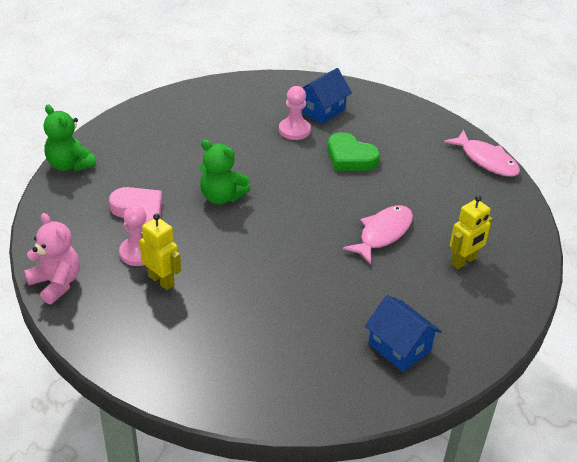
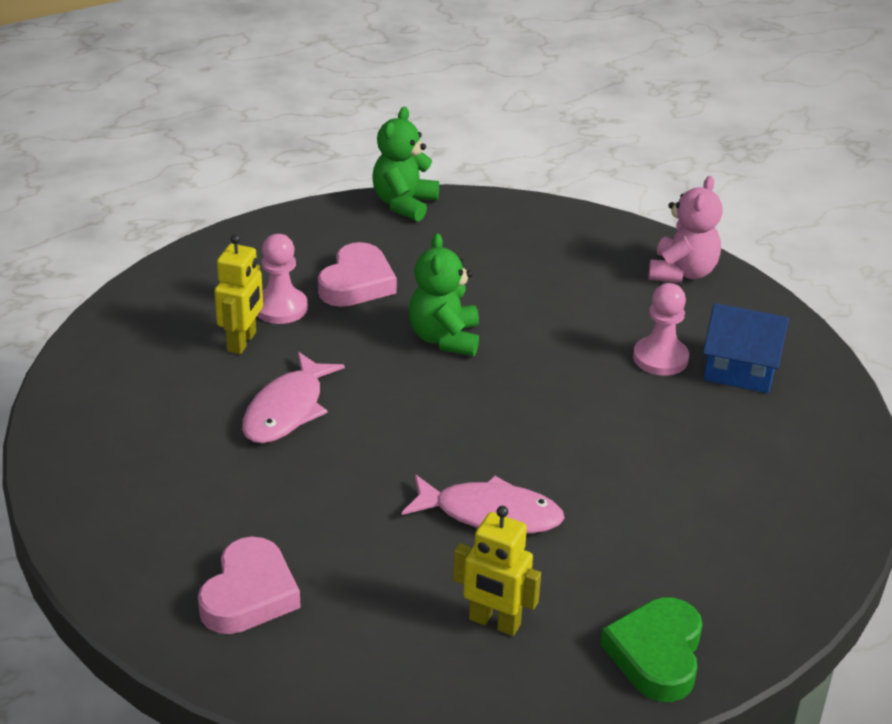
camera: 65 degrees right, 5 degrees down
pink teddy bear [24,213,80,304] -> pink teddy bear moved to [648,176,723,283]
green heart [328,132,380,171] -> green heart moved to [600,597,703,702]
blue house [365,295,442,372] -> pink heart [198,537,301,634]
pink fish [444,130,520,177] -> pink fish moved to [242,352,345,443]

